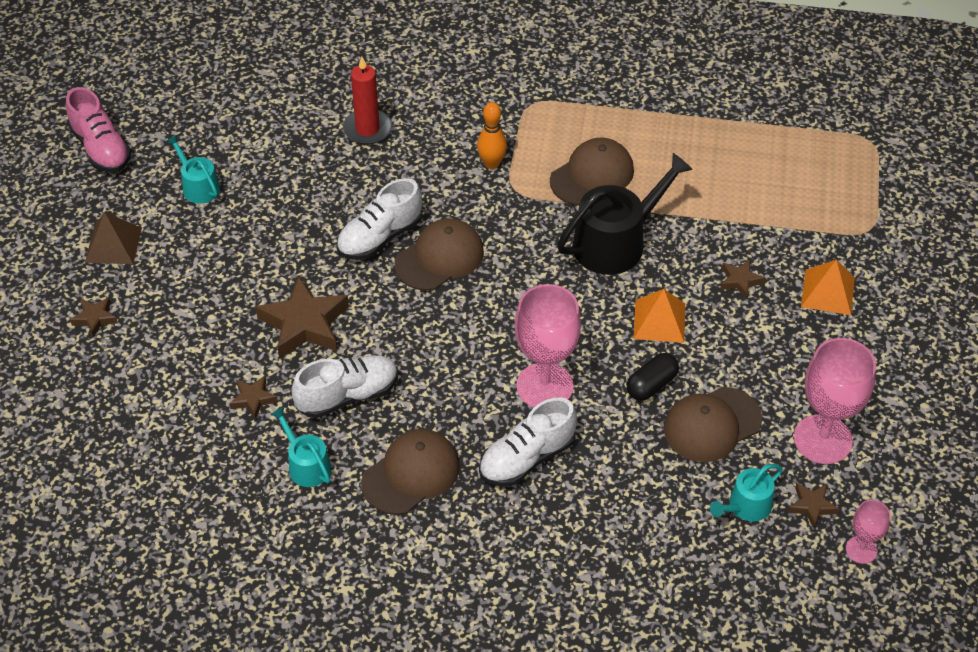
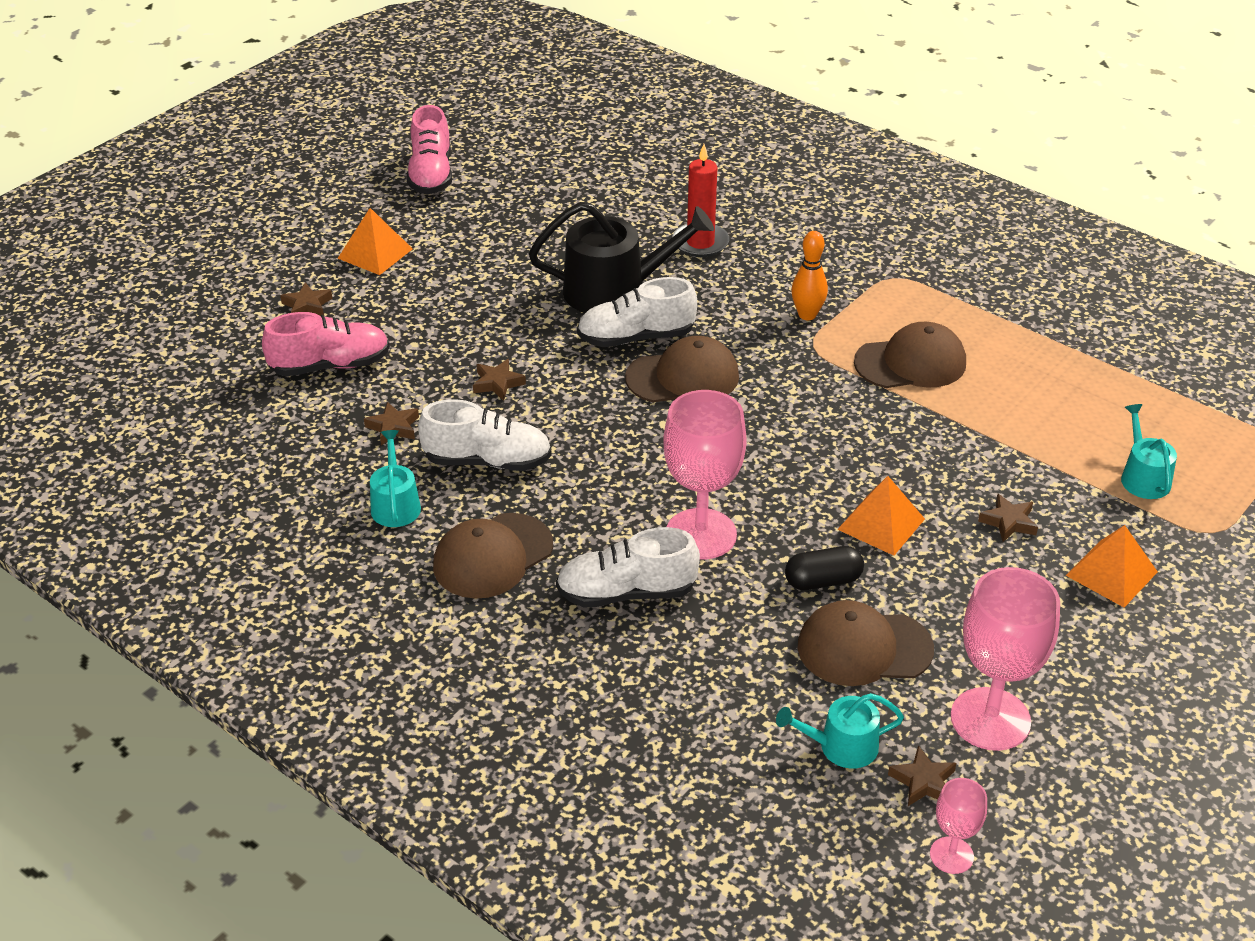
camera: 30 degrees right, 10 degrees down
brown pyramid [85,212,142,264] -> orange pyramid [338,208,413,275]
turquoise watering can [166,135,220,204] -> turquoise watering can moved to [1121,404,1177,499]
brown star [256,276,349,359] -> brown star [473,359,526,401], size x0.50
brown cap [361,429,460,515] -> brown cap turned 150 degrees clockwise [433,513,553,599]
black watering can [557,153,693,275] -> black watering can moved to [529,202,714,313]
none -> pink shoe [262,312,390,376]

